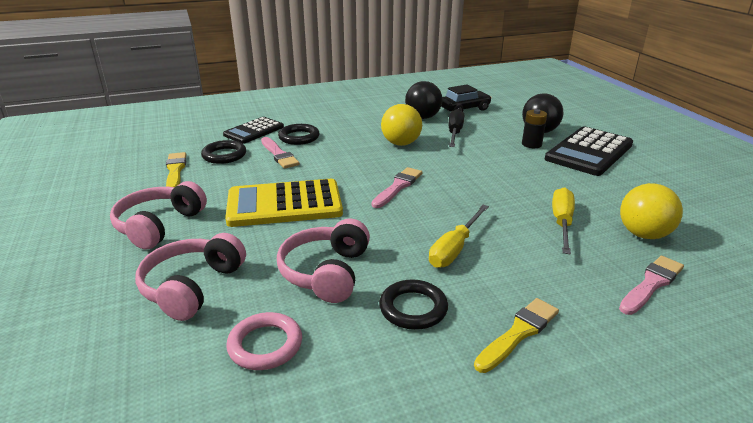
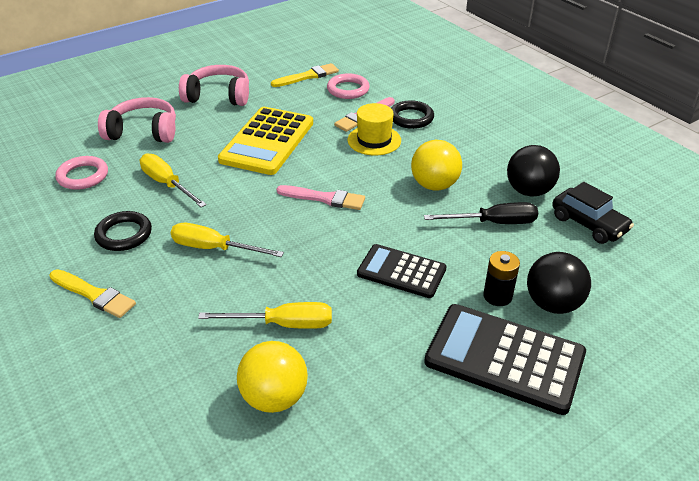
camera: 75 degrees right, 10 degrees up
black ring [201,140,246,164] -> pink ring [327,73,370,99]
black calculator [223,117,284,144] -> black calculator moved to [357,244,447,298]
yellow calculator [225,179,343,227] -> yellow calculator turned 135 degrees counterclockwise [218,107,313,175]
pink headphones [277,219,370,303] -> yellow screwdriver [140,153,207,208]
pink brush [619,256,684,315] -> none
none -> yellow hat [348,103,401,156]

